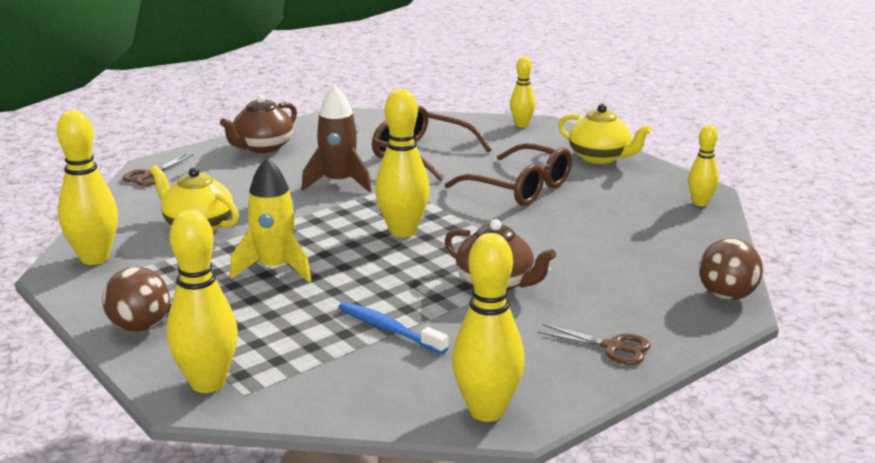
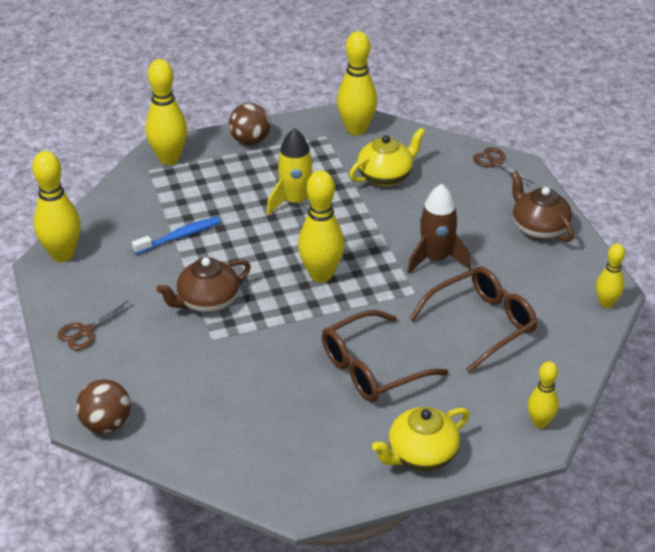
camera: 110 degrees right, 15 degrees up
yellow bowling pin [688,125,719,206] -> yellow bowling pin moved to [596,244,625,308]

